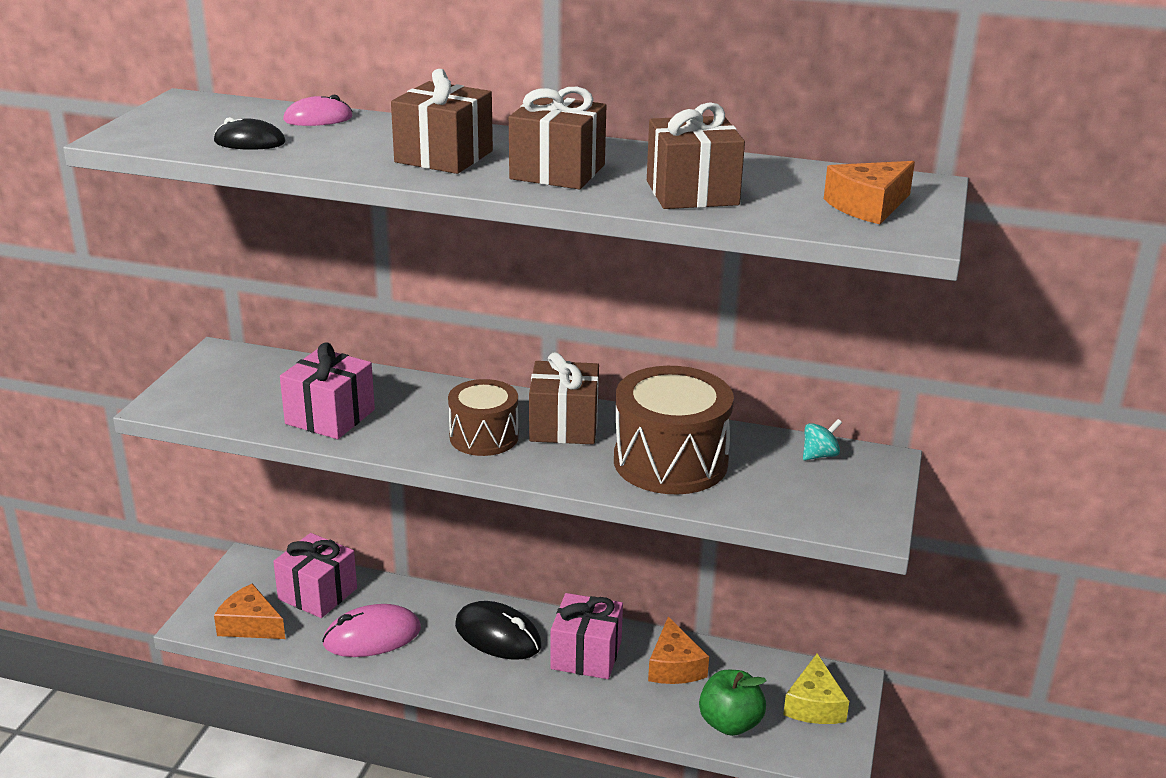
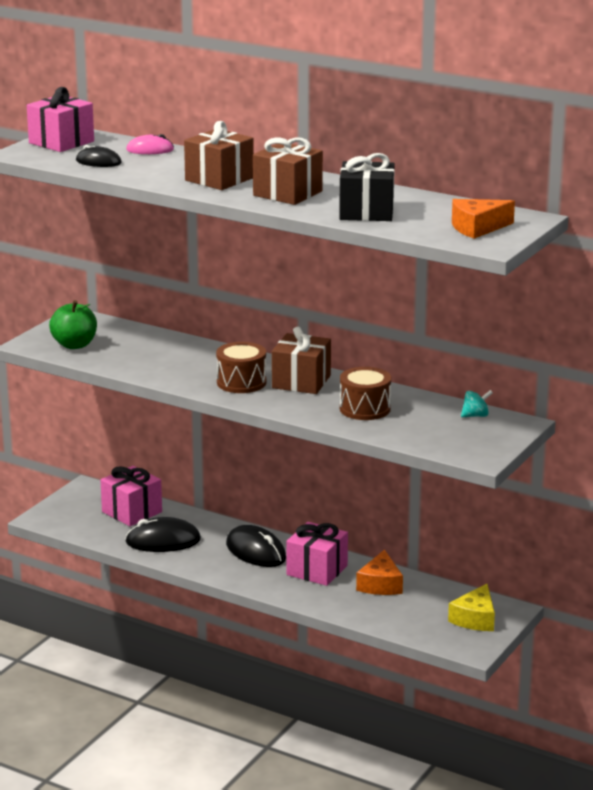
camera: 15 degrees right, 5 degrees down
orange cheese [214,583,285,639] -> none
pink gift [280,342,375,439] -> pink gift moved to [27,87,94,152]
pink mouse [322,604,421,657] -> black mouse [125,517,201,552]
brown drum [614,366,734,494] -> brown drum [340,367,391,420], size x0.62
brown gift [647,103,745,209] -> black gift [339,153,395,221]
green apple [699,670,767,736] -> green apple moved to [49,300,97,349]

